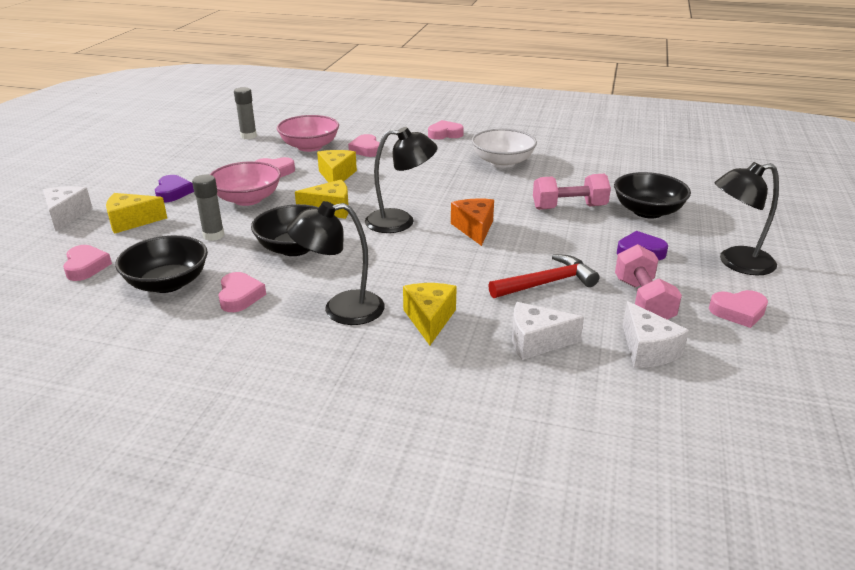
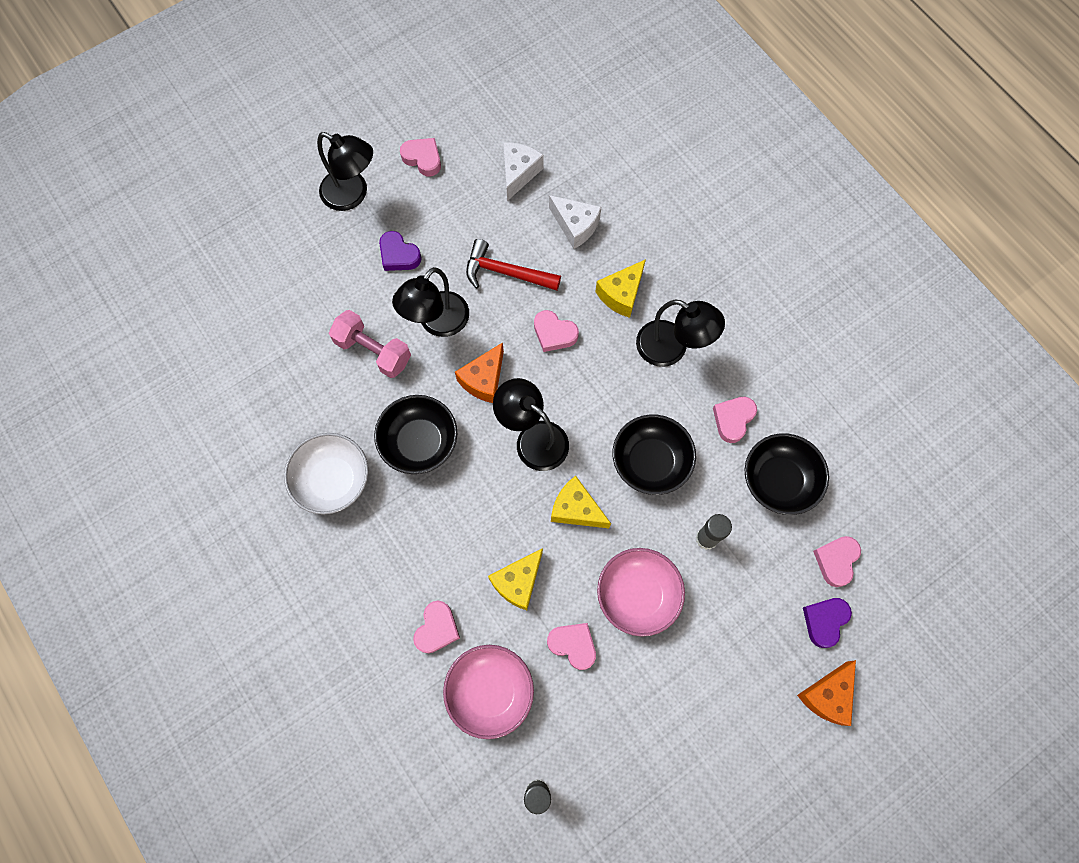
camera: 140 degrees left, 40 degrees up
white cheese [43,186,93,231] -> orange cheese [797,660,856,726]
yellow cheese [106,193,167,234] -> none
purple heart [155,175,194,202] -> purple heart moved to [803,598,852,648]
pink heart [428,120,464,140] -> pink heart moved to [534,310,579,352]
black bowl [614,172,691,218] -> black bowl moved to [374,395,457,474]
pink dumbbell [615,244,682,320] -> none
none -> black lamp [392,267,469,337]

